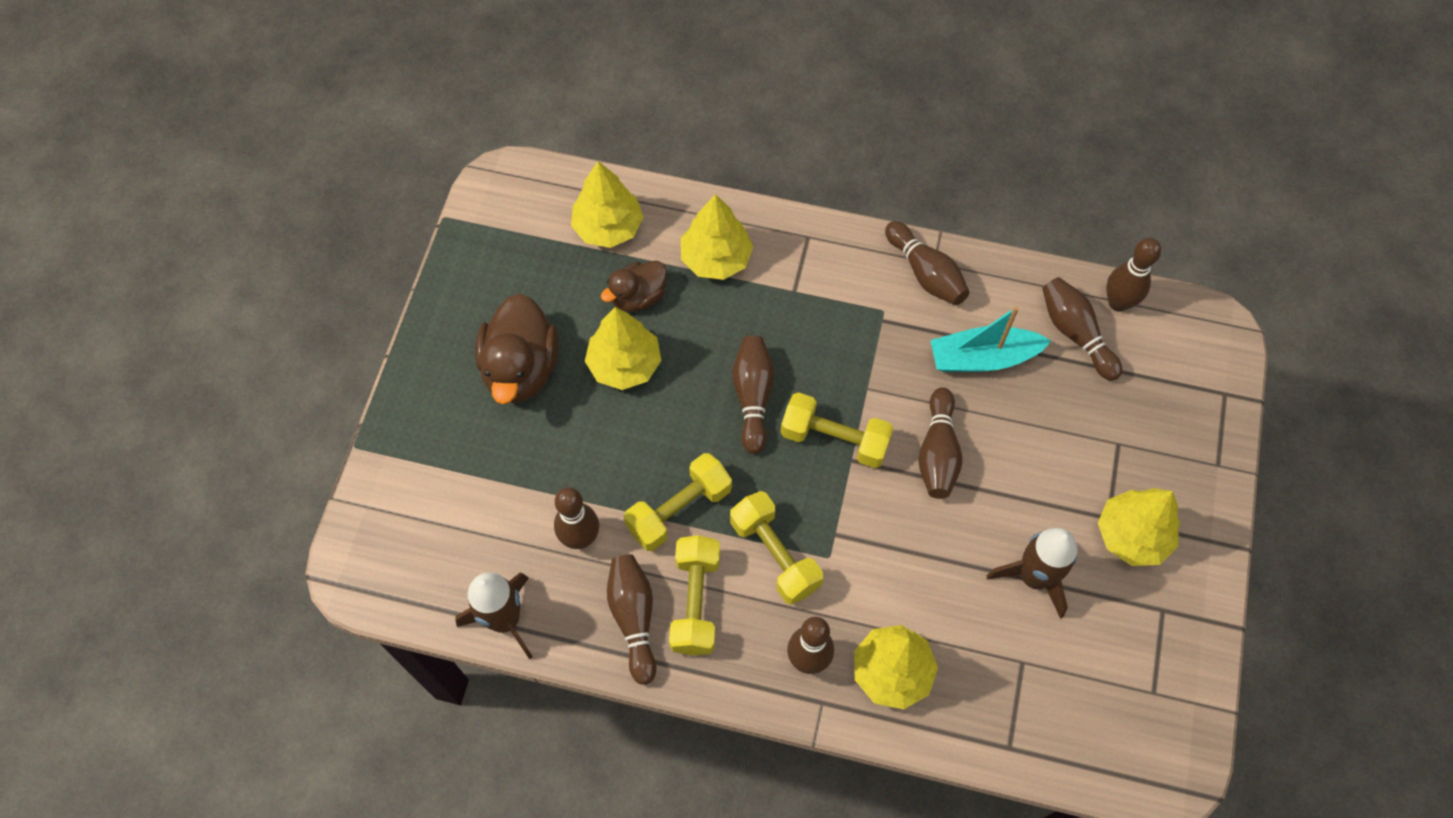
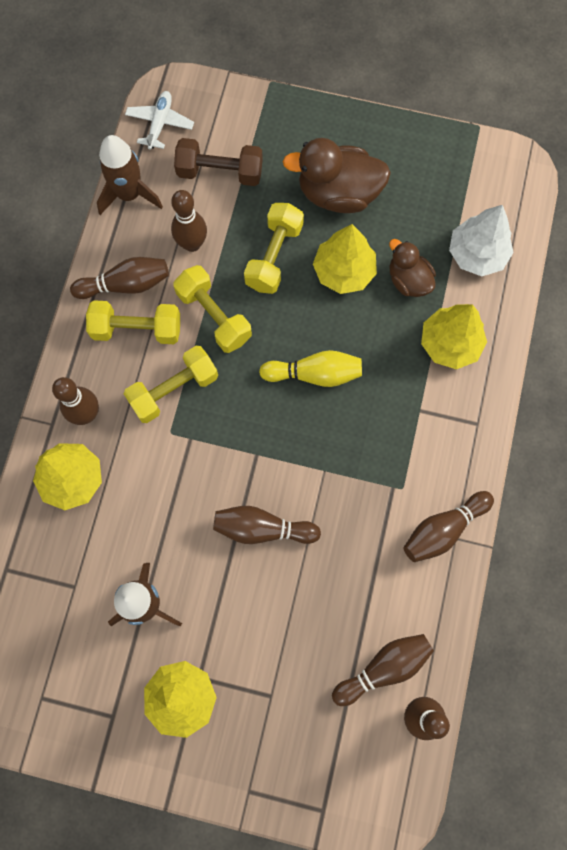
camera: 90 degrees right, 10 degrees up
yellow tree [571,161,644,248] -> white tree [449,205,514,276]
brown bowling pin [732,336,774,454] -> yellow bowling pin [259,350,362,387]
yellow dumbbell [781,392,894,468] -> yellow dumbbell moved to [244,203,304,294]
turquoise boat [930,306,1051,372] -> none
none -> white plane [125,91,194,150]
none -> brown dumbbell [174,138,263,186]

